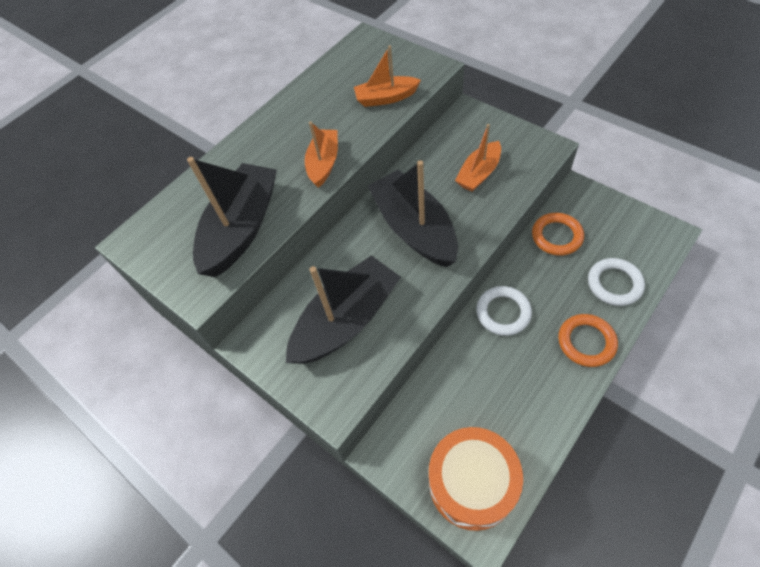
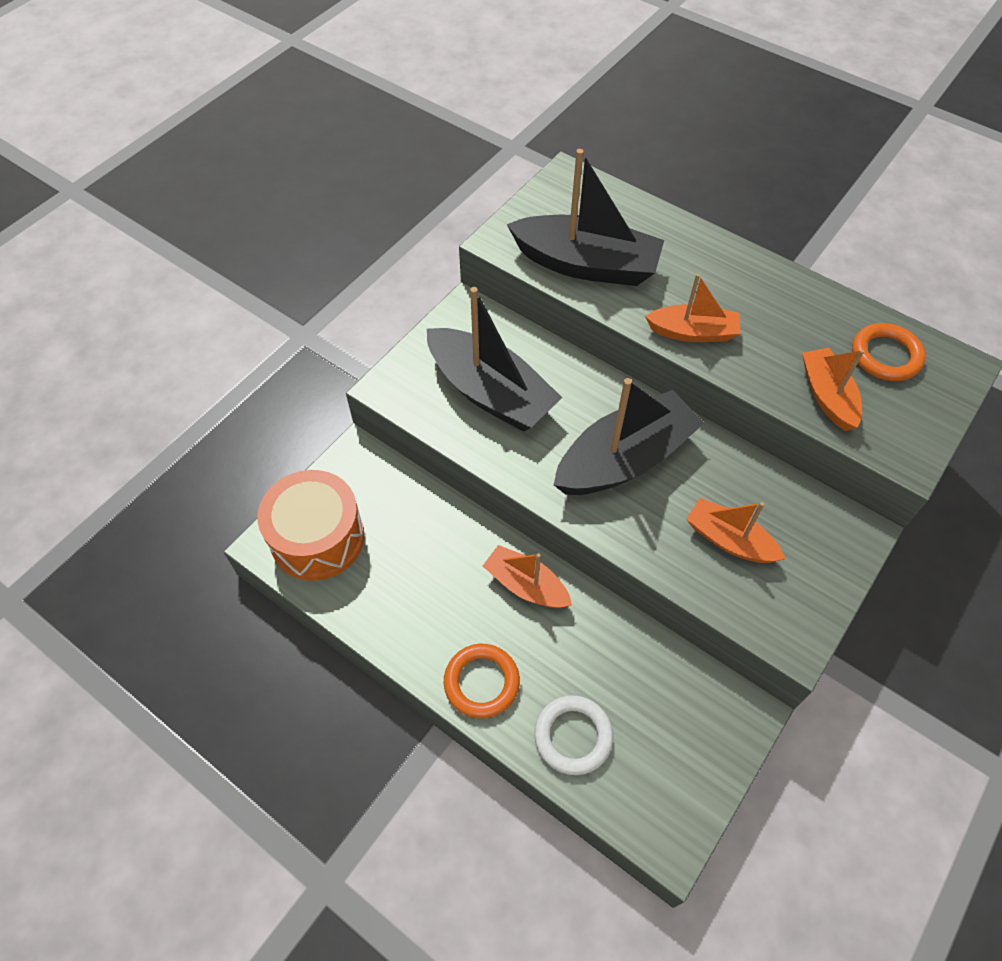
camera: 80 degrees right, 0 degrees up
white ring [476,286,532,336] -> orange boat [483,545,572,608]
orange ring [532,213,584,256] -> orange ring moved to [852,323,926,381]

